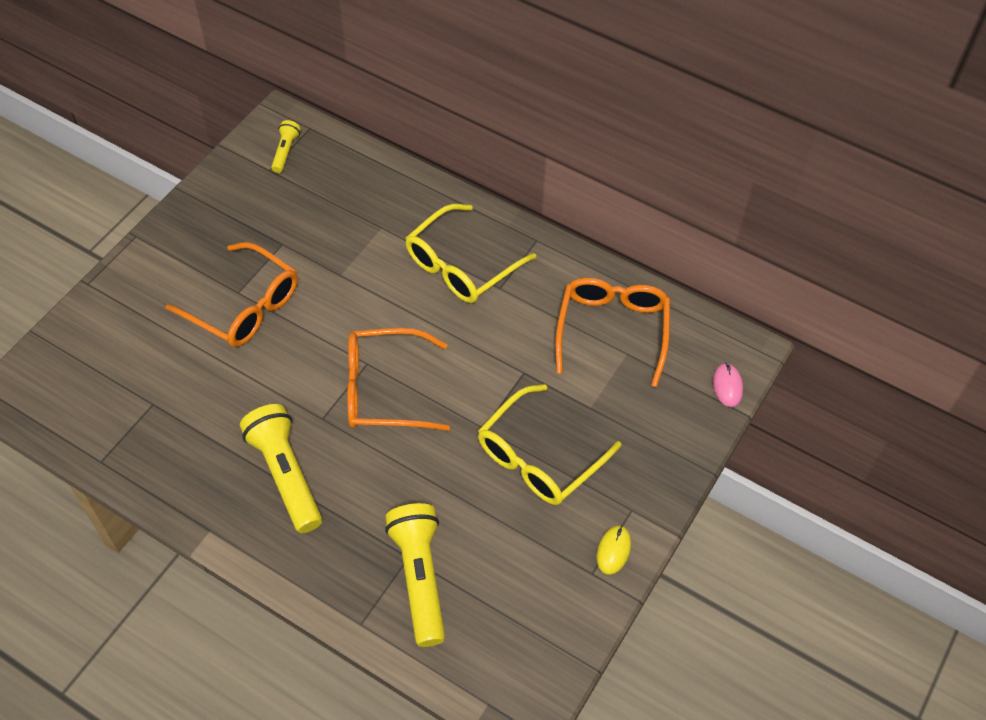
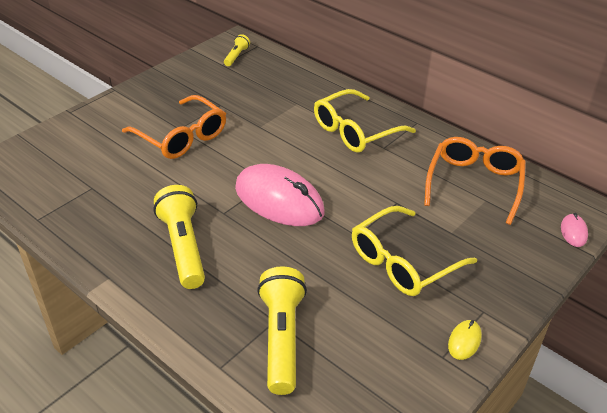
camera: 10 degrees right, 15 degrees down
orange glasses [347,328,450,431] -> pink mouse [235,164,324,226]

